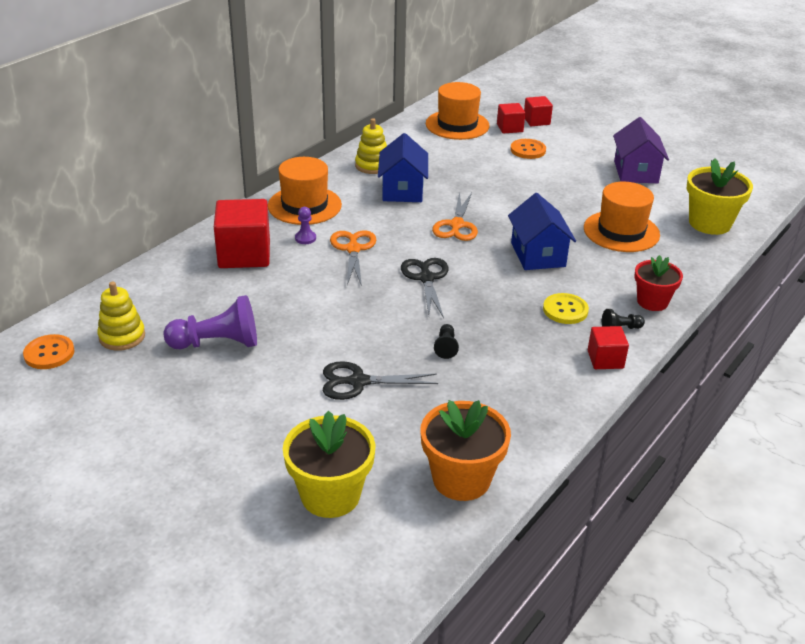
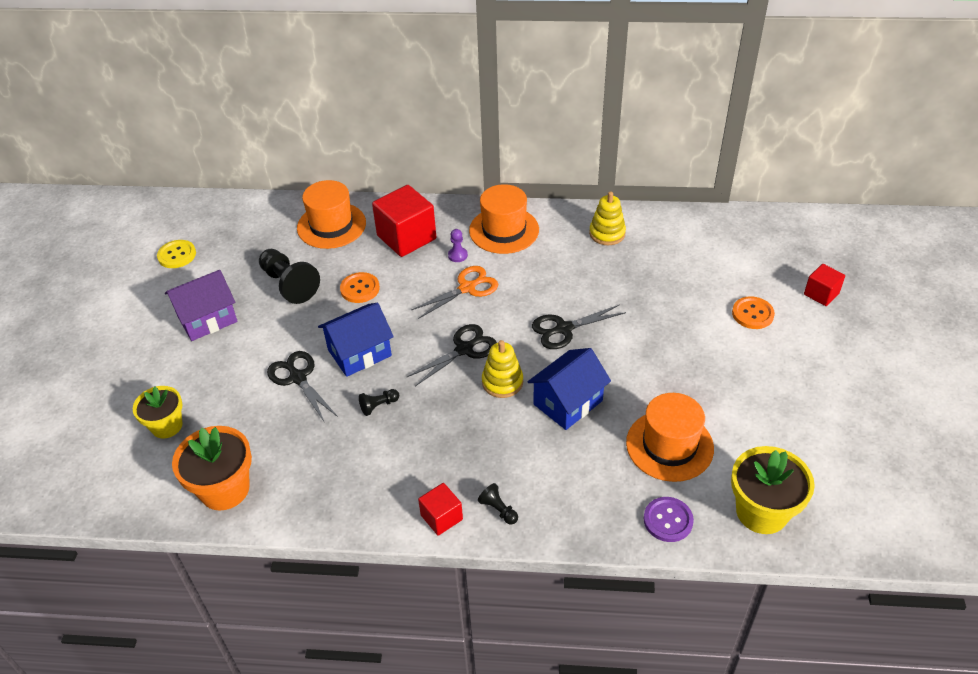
camera: 60 degrees right, 10 degrees up
orange button [23,334,75,369] -> orange button moved to [340,272,380,303]
yellow stacking toy [97,282,145,351] -> yellow stacking toy moved to [482,340,523,398]
purple pawn [163,295,257,349] -> black pawn [259,249,320,304]
yellow flower pot [283,411,375,518] -> yellow flower pot [133,386,183,439], size x0.66
blue house [378,133,428,202] -> blue house moved to [318,303,394,377]
orange hat [426,82,490,140] -> orange hat moved to [297,180,366,249]
orange scissors [432,192,478,241] -> black scissors [532,304,626,349]
red cube [497,103,525,134] -> none
yellow button [543,293,589,324] -> yellow button moved to [157,240,196,268]
purple house [613,117,669,183] -> purple house moved to [165,270,238,341]
red flower pot [635,255,683,311] -> none
none -> purple button [644,497,694,542]

